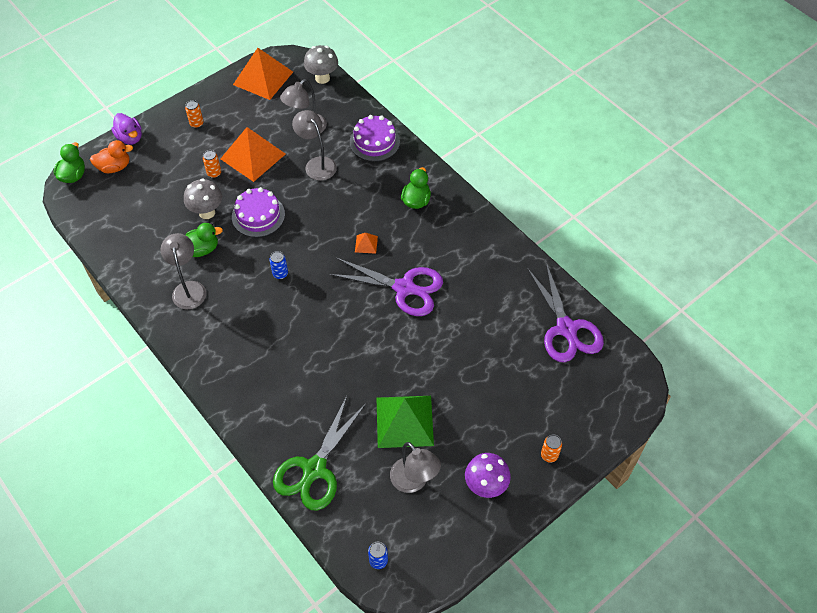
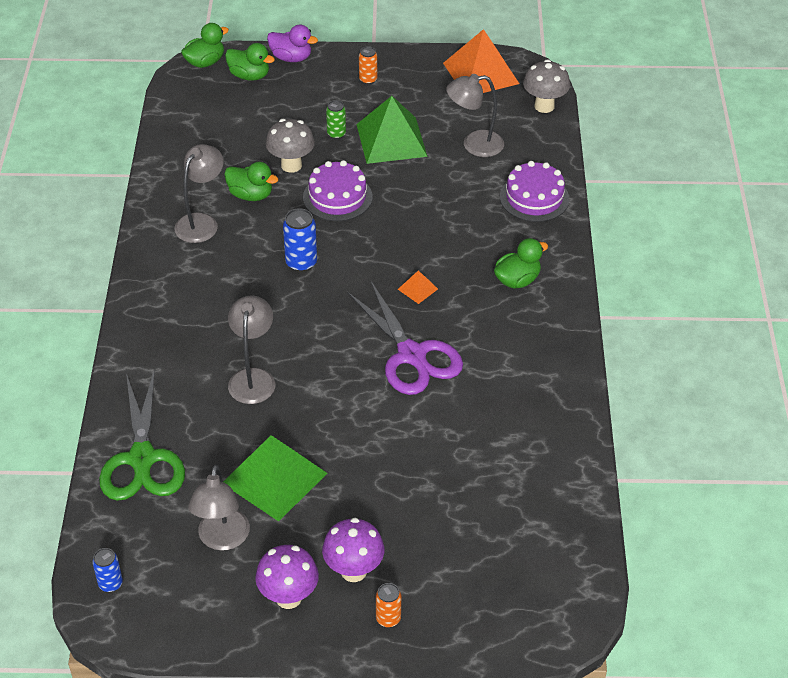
camera: 40 degrees right, 10 degrees down
orange duck [90,140,133,173] -> green duck [225,43,275,81]
purple duck [111,113,142,145] -> purple duck turned 75 degrees counterclockwise [267,25,318,62]
orange can [203,150,221,178] -> green can [326,100,346,139]
orange pyramid [221,127,285,182] -> green pyramid [356,96,428,164]
blue can [269,251,288,279] -> blue can [283,208,317,272], size x1.55
green scissors [273,396,366,511] -> green scissors turned 75 degrees counterclockwise [99,369,185,501]
grey lamp [292,110,337,180] -> grey lamp moved to [228,295,275,404]
purple scissors [527,263,604,362] -> none
none -> purple mushroom [322,518,384,582]

